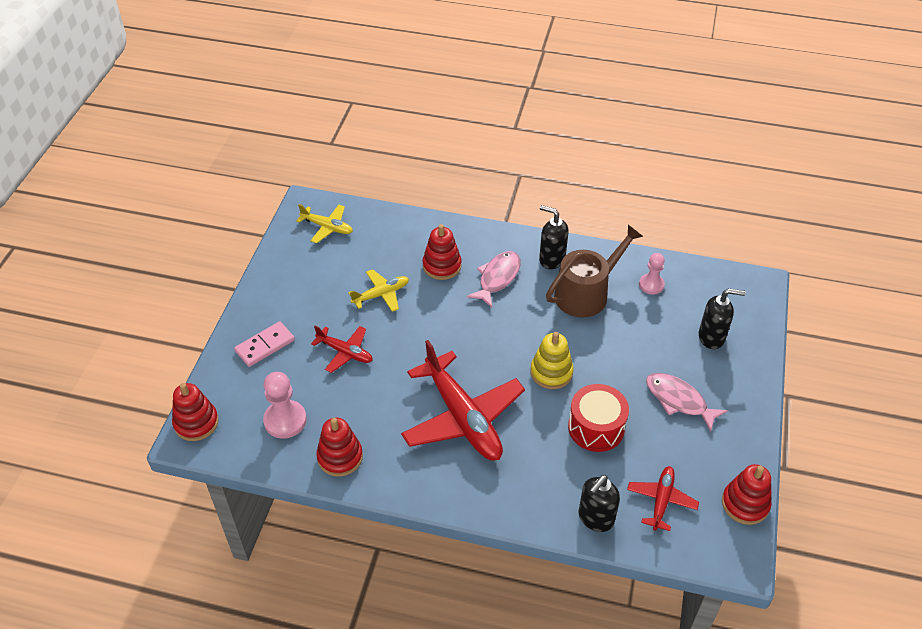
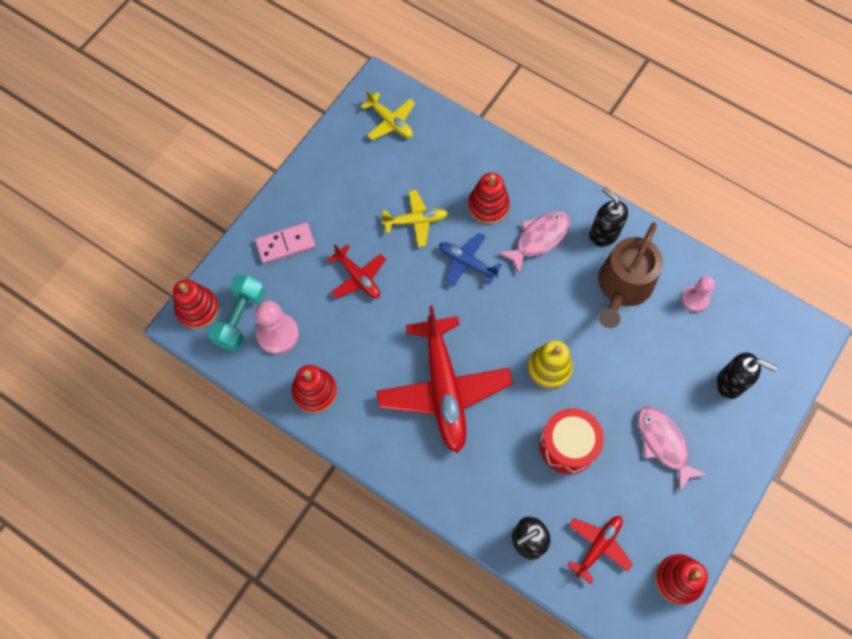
camera: 20 degrees right, 20 degrees up
brown watering can [546,225,643,317] -> brown watering can turned 135 degrees clockwise [598,223,663,328]
none -> turquoise dumbbell [208,275,265,351]
none -> blue plane [439,233,502,287]

